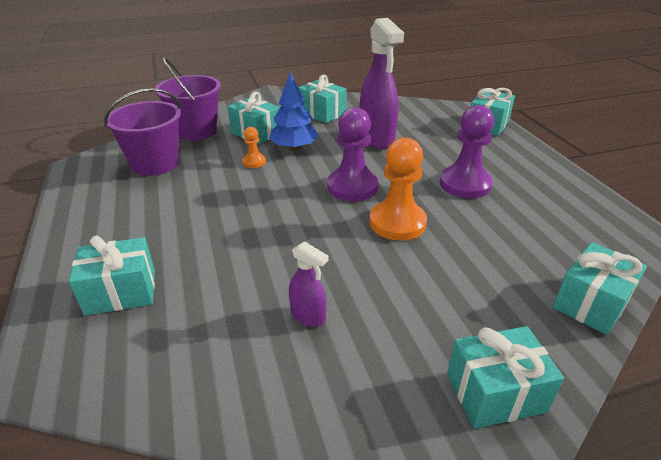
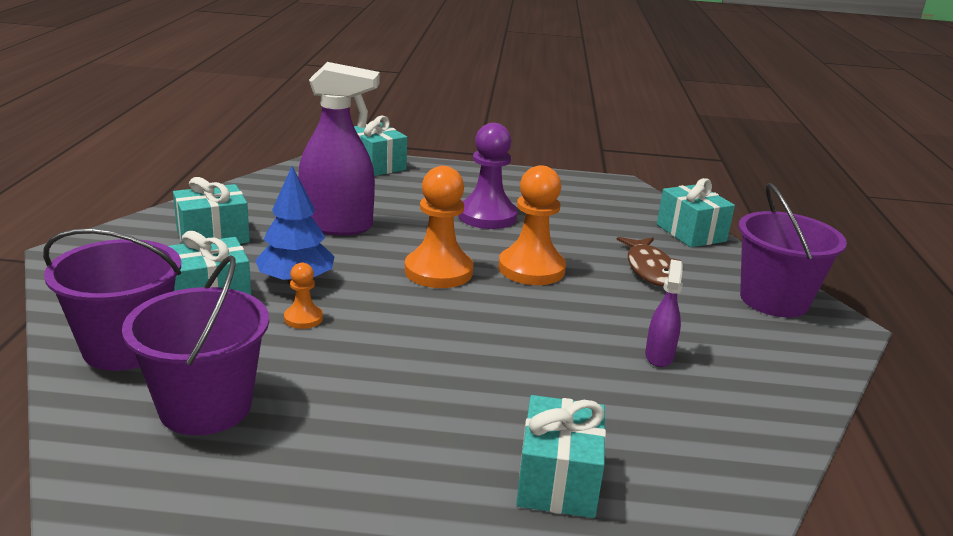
camera: 70 degrees left, 10 degrees down
purple spray bottle [289,241,328,327] -> purple spray bottle turned 45 degrees counterclockwise [645,259,683,367]
purple pawn [327,107,378,201] -> orange pawn [405,166,473,288]
turquoise gift [447,326,564,429] -> purple bucket [738,183,847,317]
none -> brown fish [616,237,681,286]

